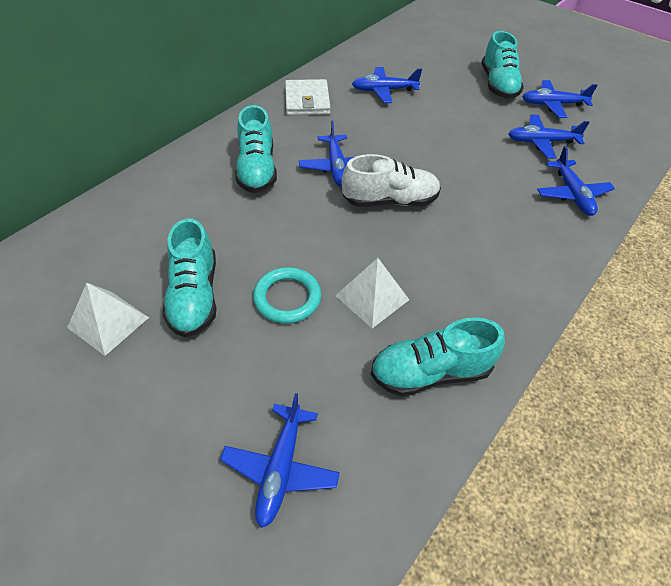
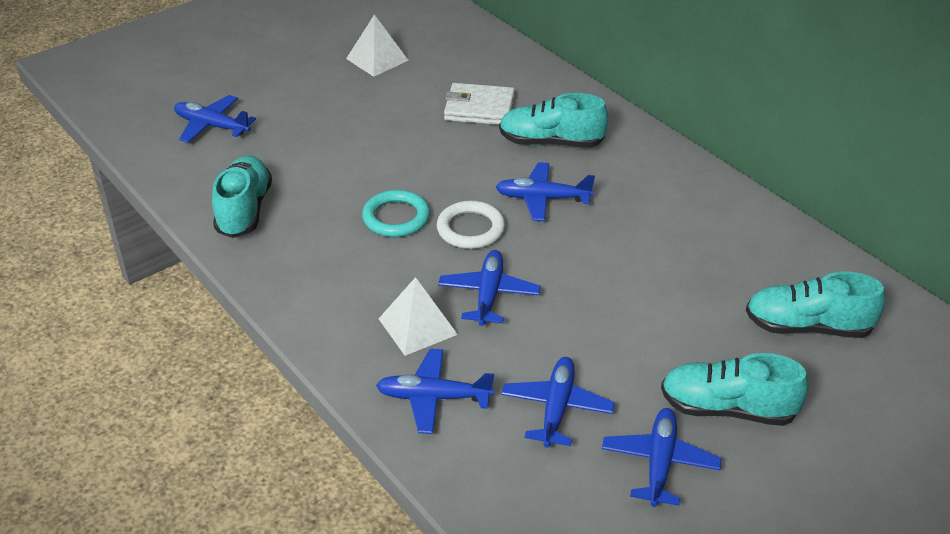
camera: 105 degrees right, 10 degrees down
turquoise shoe [162,218,217,337] -> turquoise shoe moved to [746,272,885,338]
turquoise ring [253,267,321,324] -> turquoise ring moved to [362,190,430,237]
white wallet [285,79,331,115] -> white wallet moved to [444,83,515,125]
white pyramid [335,258,409,328] -> white pyramid moved to [379,277,458,356]
white shoe [342,154,441,207] -> white ring [437,201,505,249]
blue plane [352,67,422,103] -> blue plane moved to [438,250,541,326]

